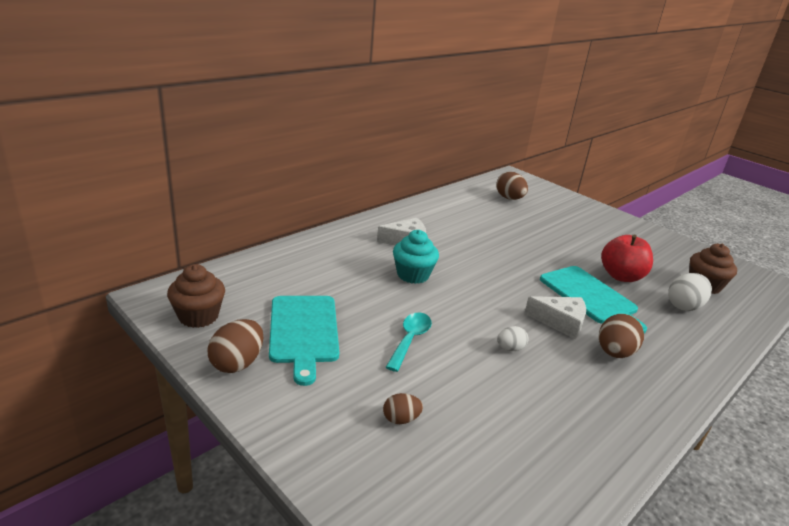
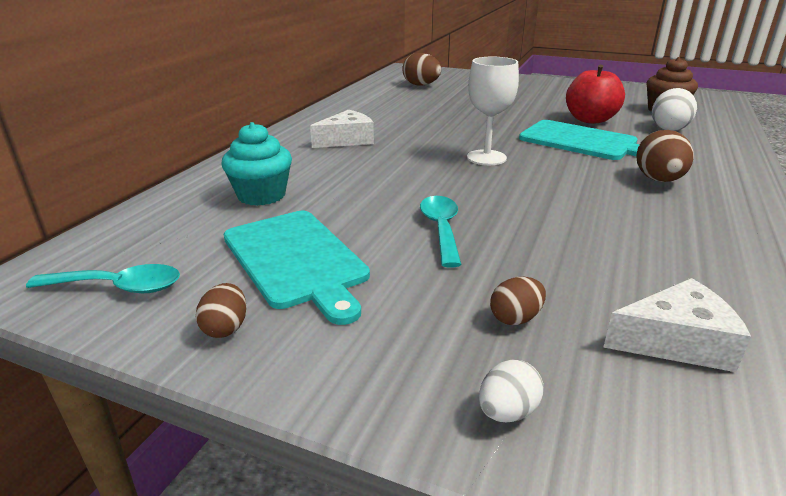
camera: 20 degrees left, 0 degrees up
brown cupcake [167,264,225,328] -> turquoise spoon [26,264,180,293]
brown egg [207,319,264,373] -> brown egg [196,283,247,338], size x0.59
turquoise cupcake [393,230,439,284] -> turquoise cupcake moved to [222,122,292,206]
white egg [497,326,528,351] -> white egg moved to [479,360,543,423]
white cheese [524,296,586,339] -> white cheese moved to [603,278,751,372]
none -> white goblet [467,57,519,165]

